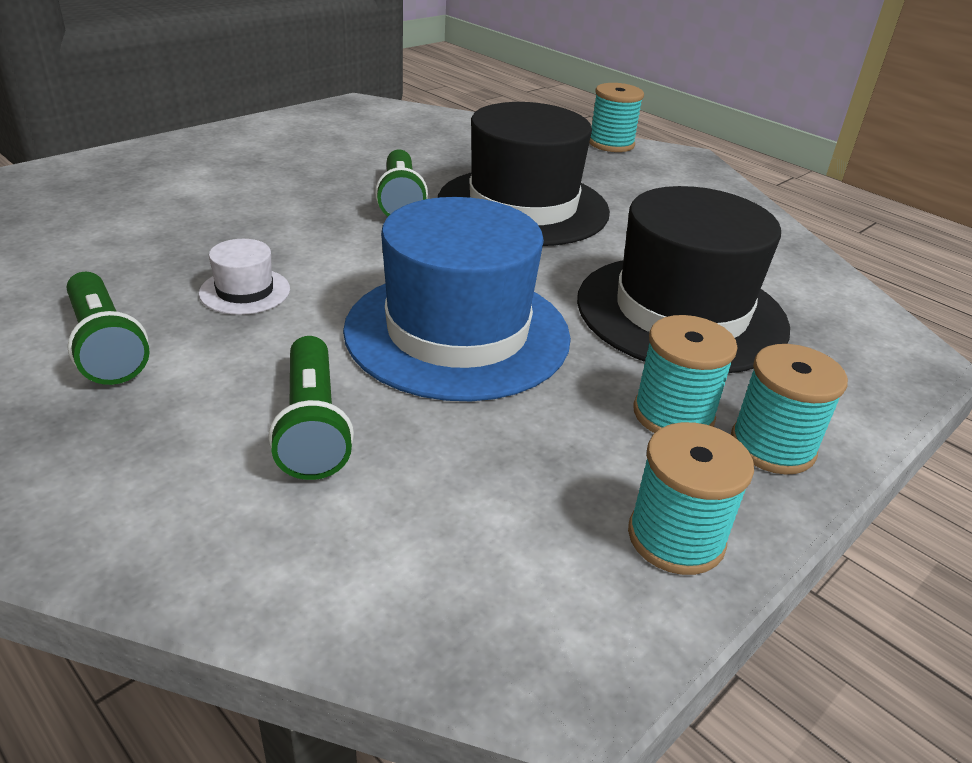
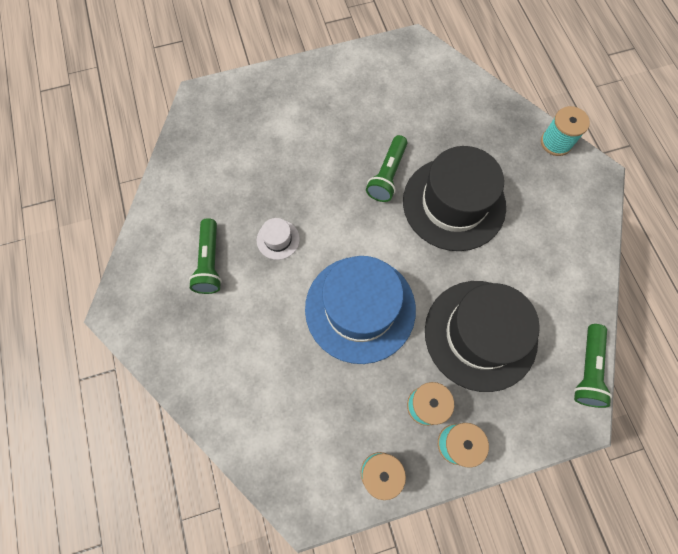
camera: 30 degrees right, 35 degrees up
green flashlight [269,336,354,480] -> green flashlight moved to [574,324,612,408]

